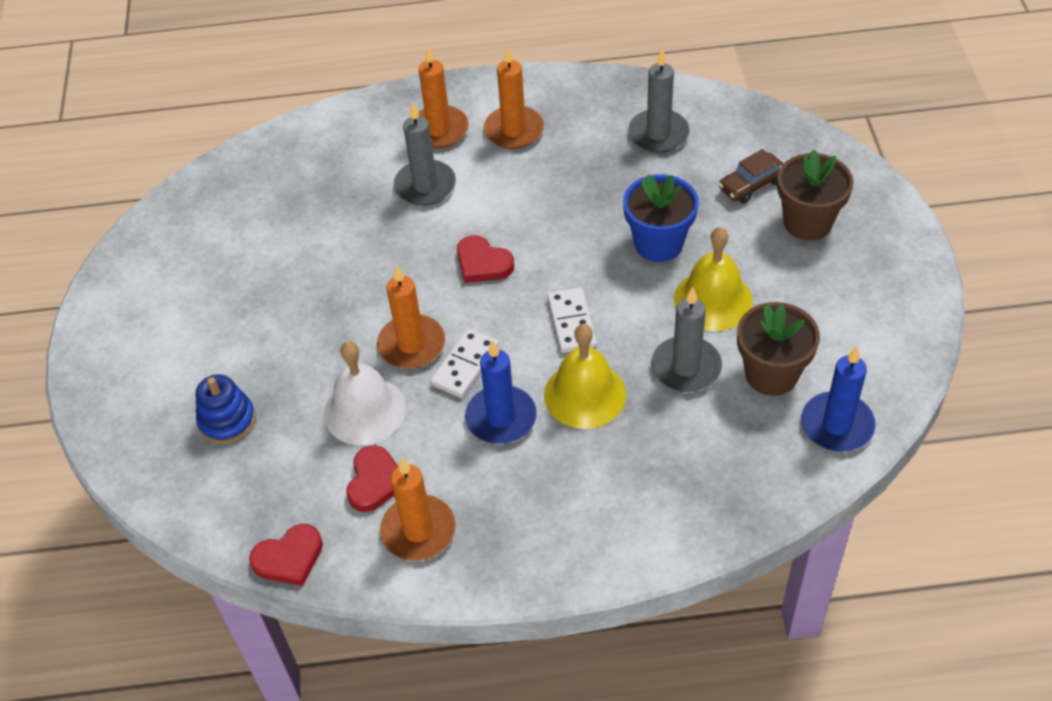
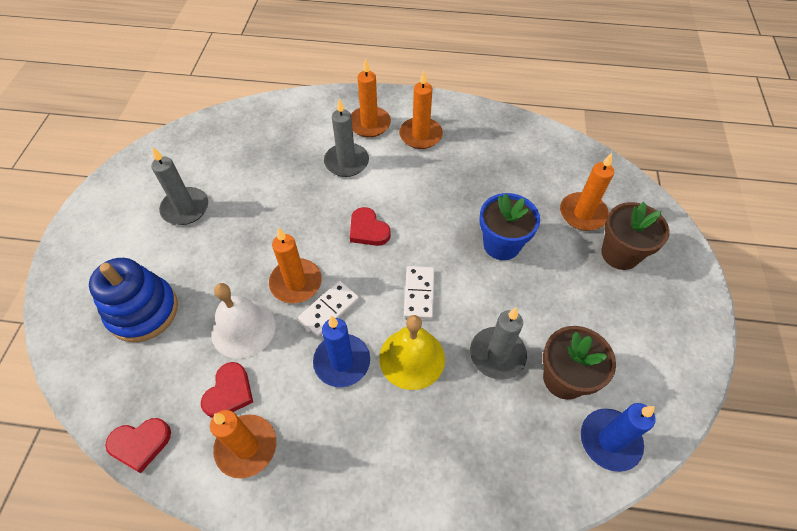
camera: 10 degrees right, 5 degrees up
blue stacking toy [196,374,256,444] -> blue stacking toy [89,258,178,342], size x1.58
grey candle [628,49,690,153] -> grey candle moved to [151,147,208,225]
yellow bell [674,227,753,331] -> none
brown car [719,149,784,203] -> orange candle [560,153,614,231]

